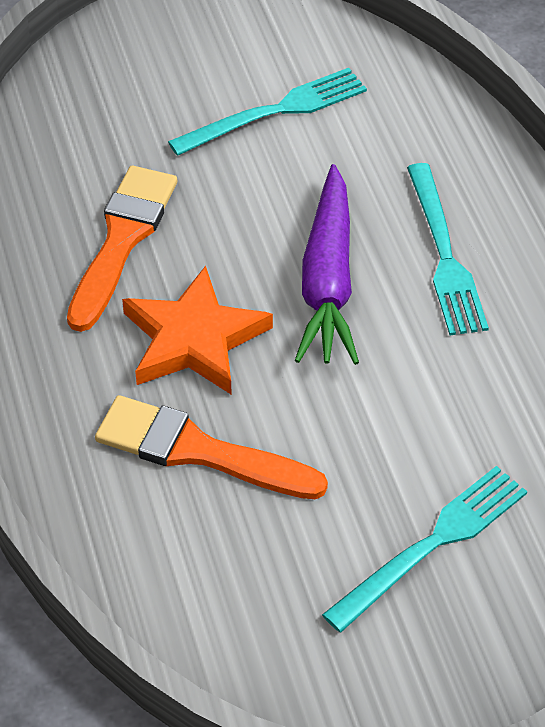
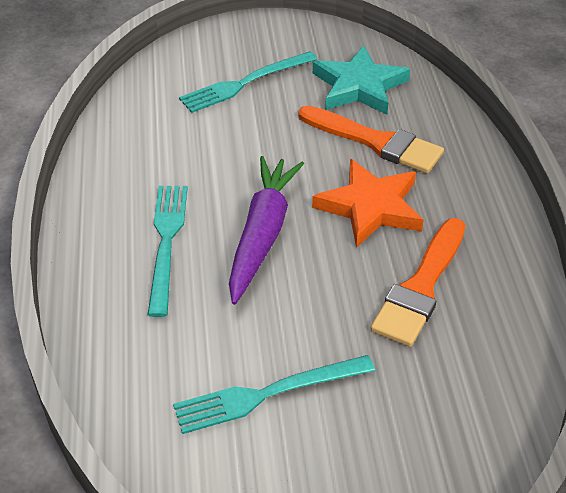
camera: 170 degrees left, 5 degrees down
none -> turquoise star [313,46,410,115]

